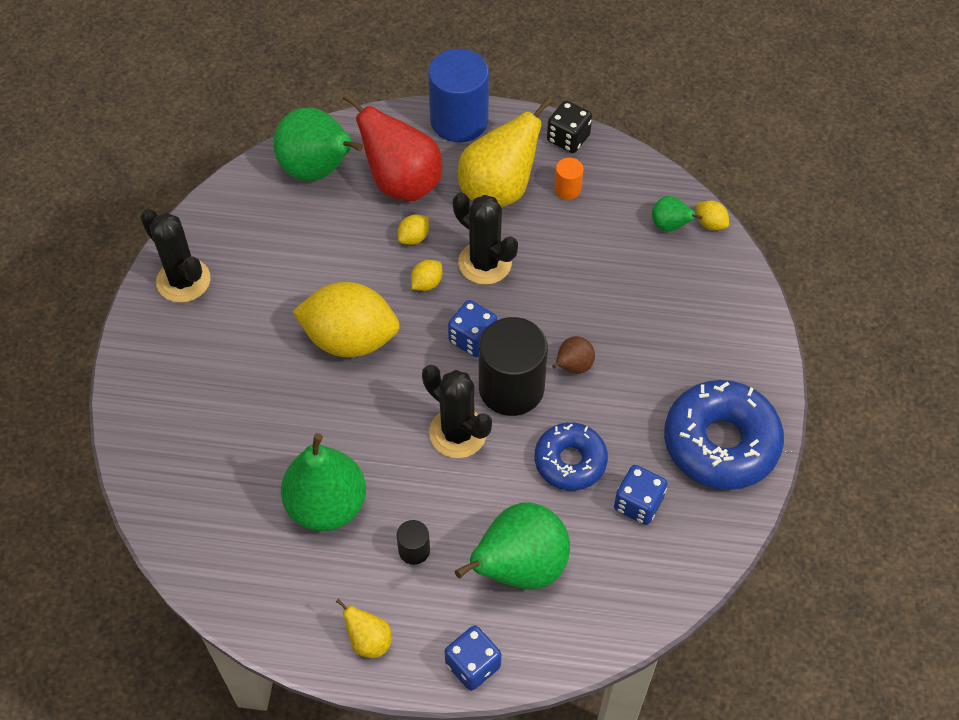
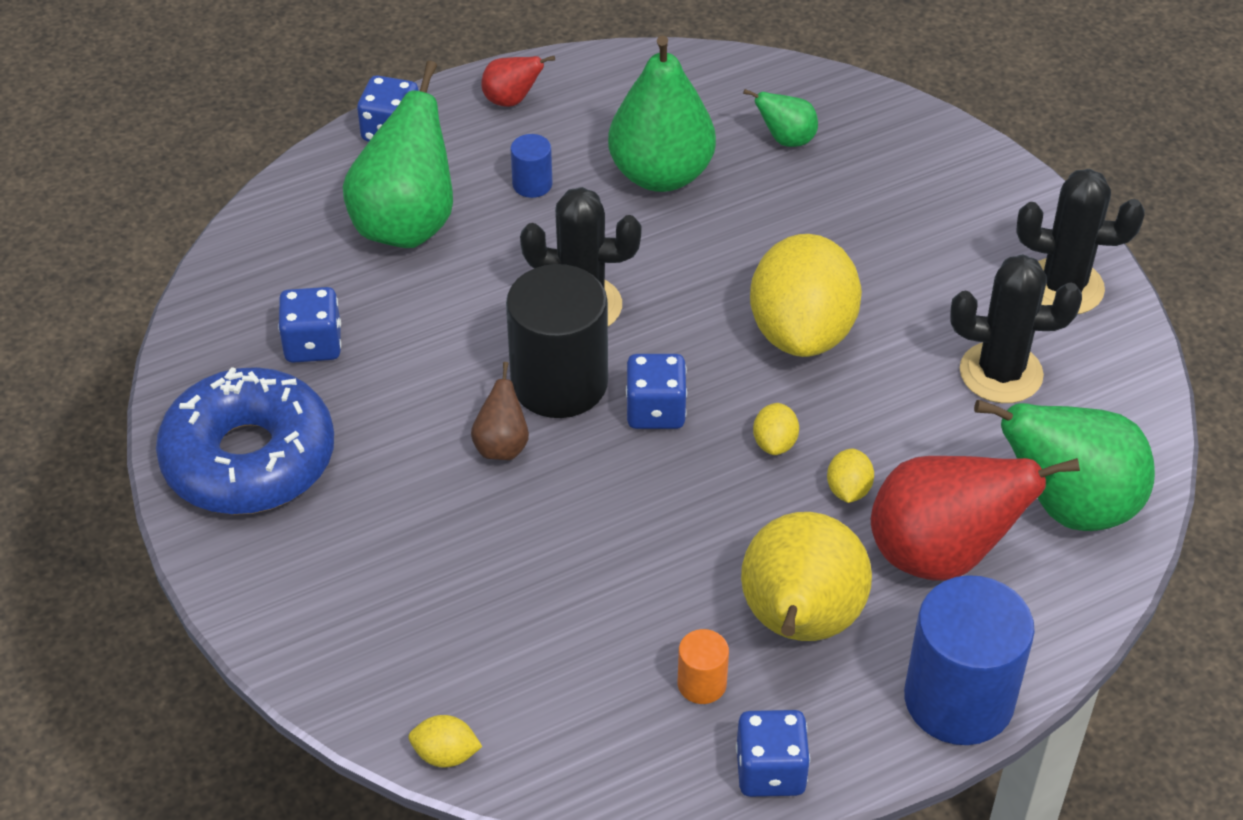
camera: 145 degrees right, 10 degrees down
yellow lemon [292,282,400,357] -> yellow lemon turned 60 degrees counterclockwise [750,234,862,357]
yellow pear [336,598,392,658] -> red pear [481,56,555,107]
black cylinder [397,520,430,565] -> blue cylinder [511,134,553,198]
black cactus [453,192,518,285] -> black cactus moved to [950,254,1082,403]
blue donut [535,422,608,491] -> none
black dice [547,101,592,153] -> blue dice [736,710,810,797]
green pear [652,196,703,232] -> green pear moved to [743,89,818,147]

